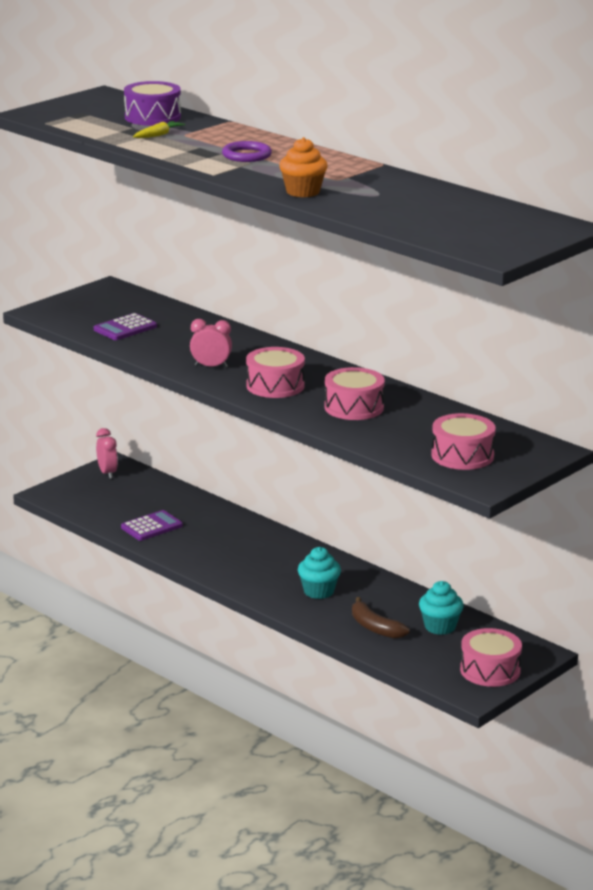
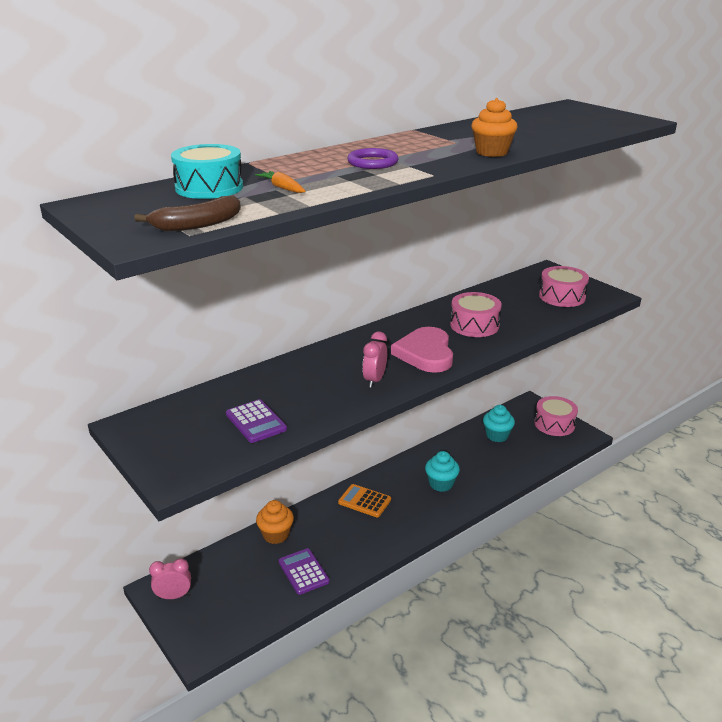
camera: 80 degrees left, 5 degrees up
purple drum [124,81,181,126] -> turquoise drum [171,144,243,199]
yellow carrot [133,121,185,138] -> orange carrot [255,171,305,193]
pink drum [246,347,305,398] -> pink heart [391,327,453,373]
brown banana [352,597,410,639] -> brown banana moved to [134,196,241,231]
none -> orange cupcake [256,500,294,544]
none -> orange calculator [338,484,391,517]

